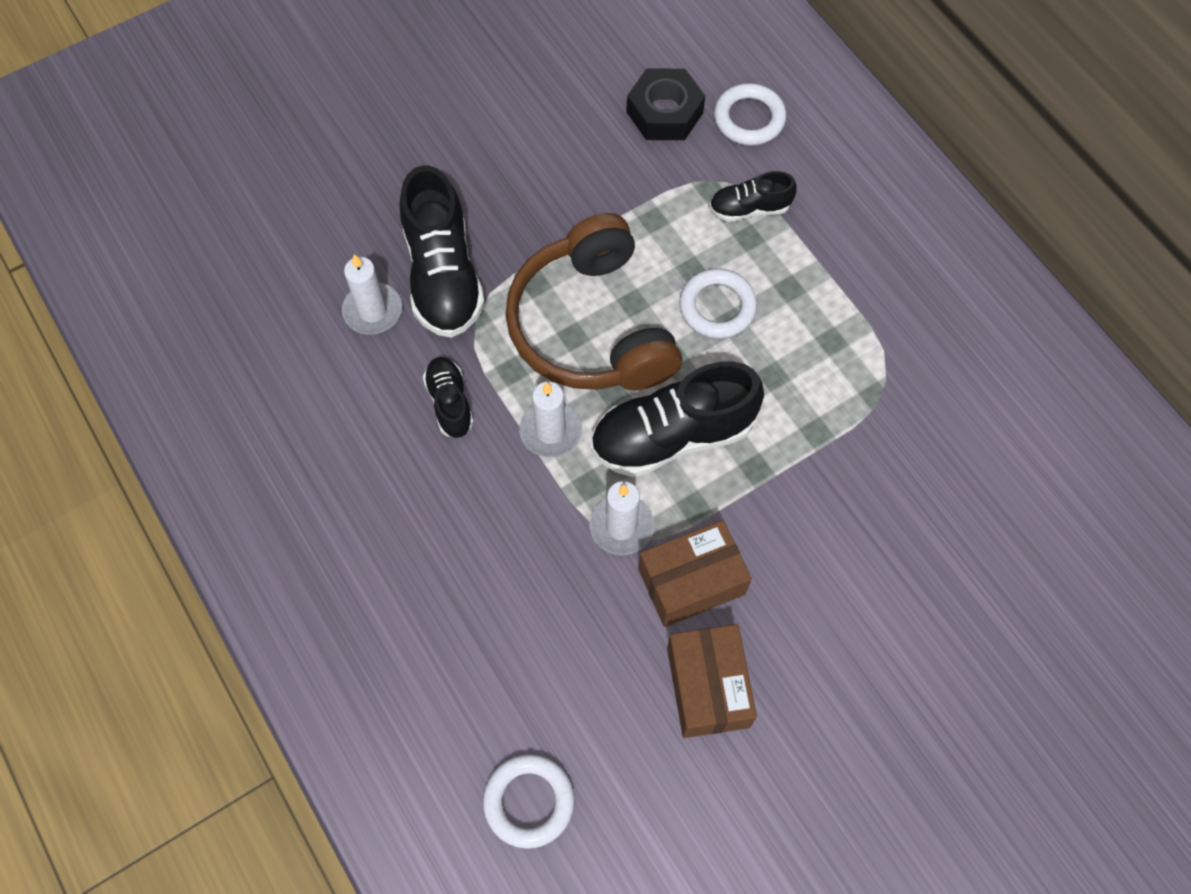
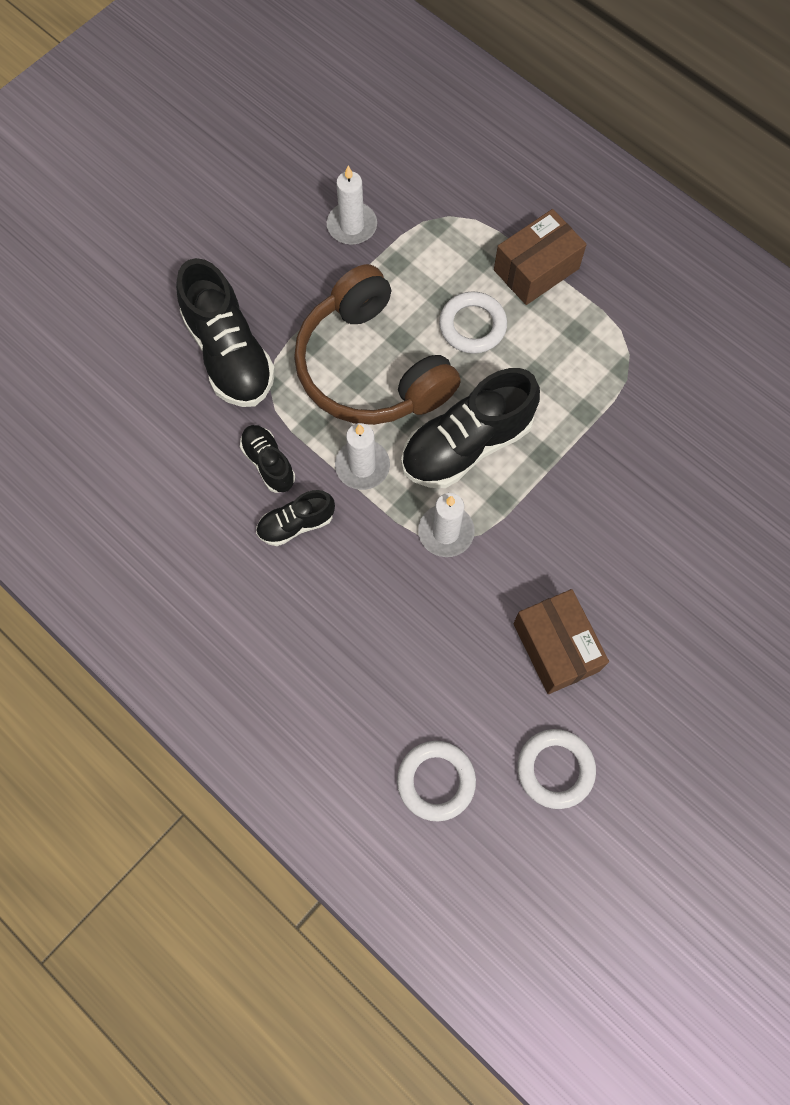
camera: 15 degrees left, 5 degrees up
white candle [342,254,402,335] -> white candle moved to [327,166,377,245]
black nut [627,69,705,140] -> none
brown box [638,520,752,627] -> brown box moved to [494,209,587,305]
black shoe [709,171,797,222] -> black shoe moved to [256,490,335,546]
white ring [714,83,786,146] -> white ring moved to [517,729,596,809]

